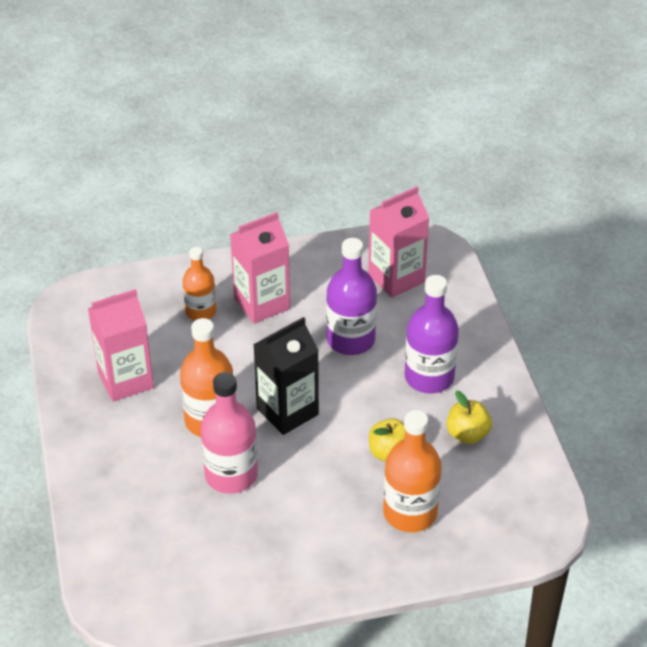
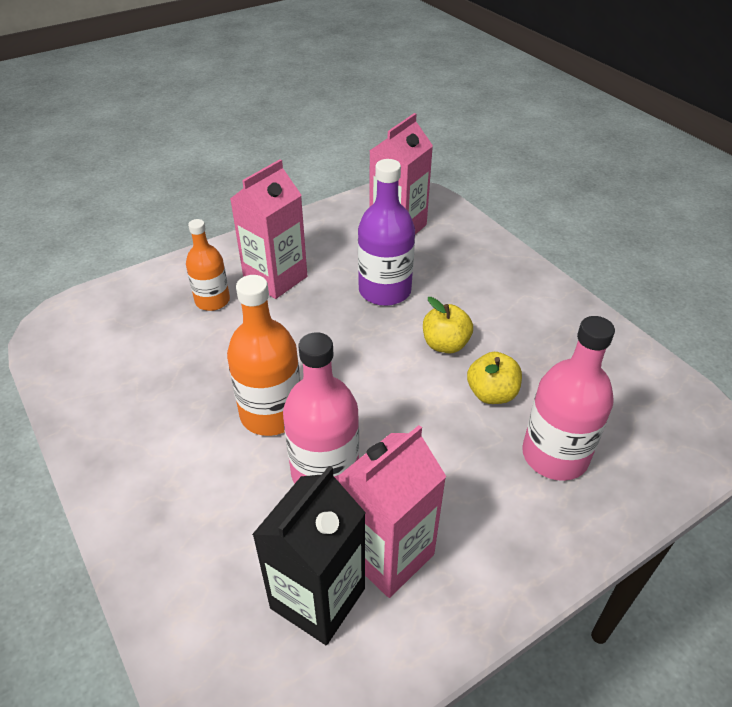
camera: 20 degrees left, 0 degrees up
pink carton [88,289,154,402] -> pink carton moved to [338,425,447,598]
black carton [253,317,319,435] -> black carton moved to [252,466,366,645]
orange bottle [383,410,442,532] -> pink bottle [522,316,615,481]
purple bottle [405,275,459,394] -> none
yellow apple [447,391,492,444] -> yellow apple moved to [423,297,473,353]

